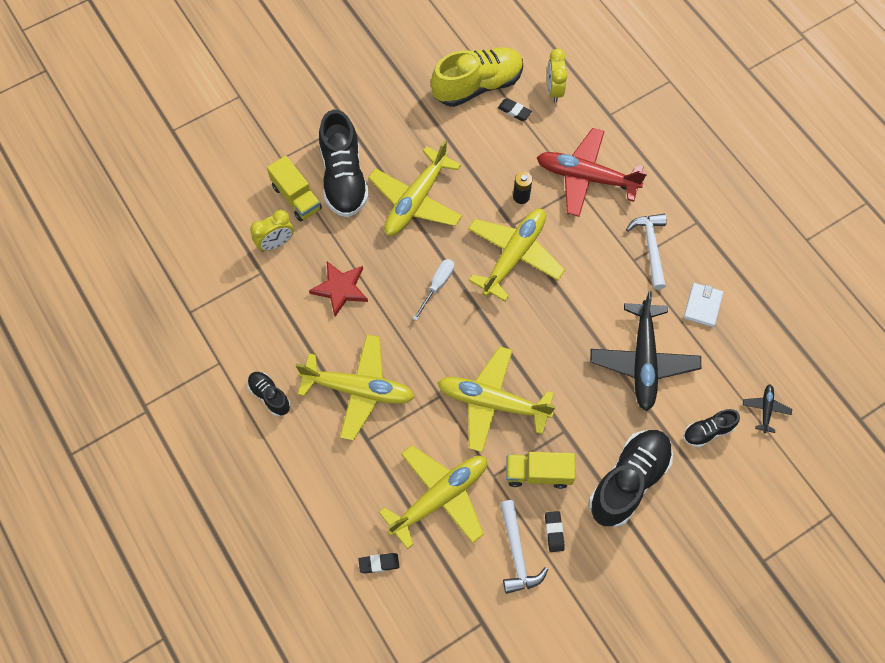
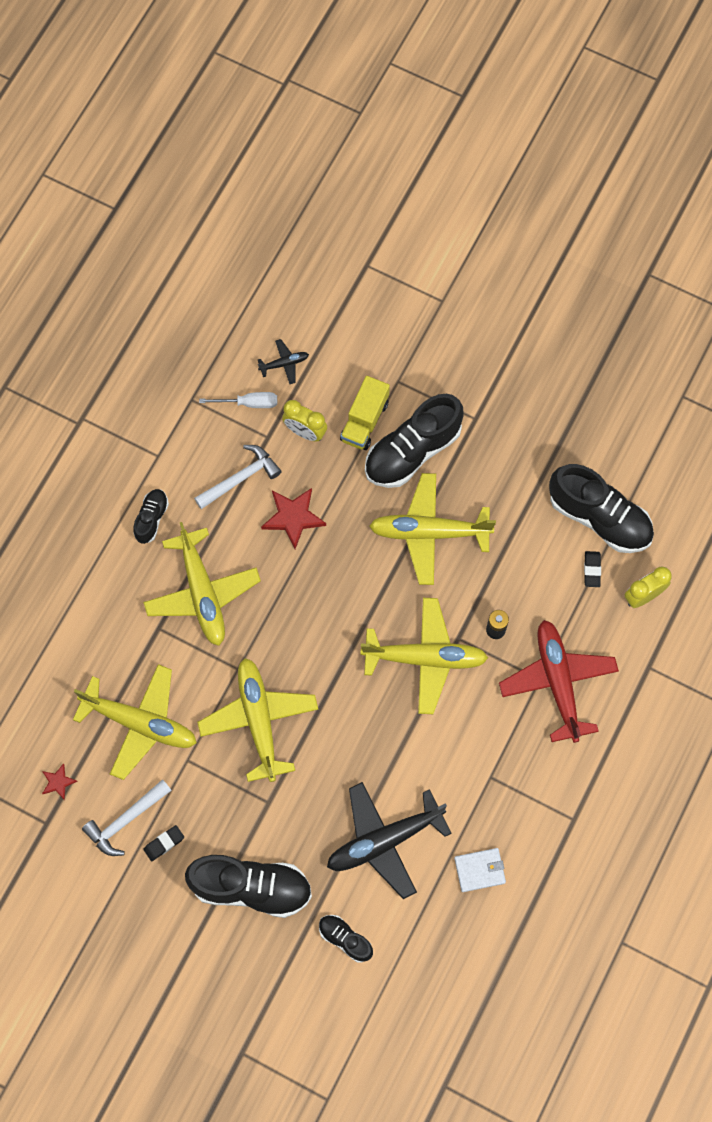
camera: 60 degrees right, 5 degrees up
black eraser [358,553,399,573] -> none
white screwdriver [413,259,454,321] -> white screwdriver moved to [199,392,277,408]
yellow shoe [431,47,523,107] -> black shoe [549,464,654,553]
yellow truck [506,452,576,489] -> none
white hammer [626,214,667,290] -> white hammer moved to [194,445,282,509]
black plane [743,385,792,433] -> black plane moved to [258,339,309,384]
none -> red star [42,763,78,800]

